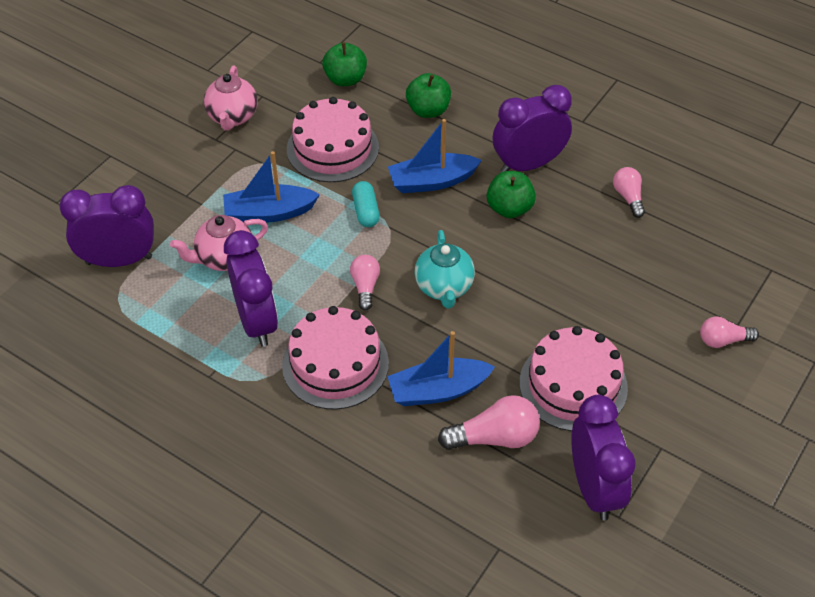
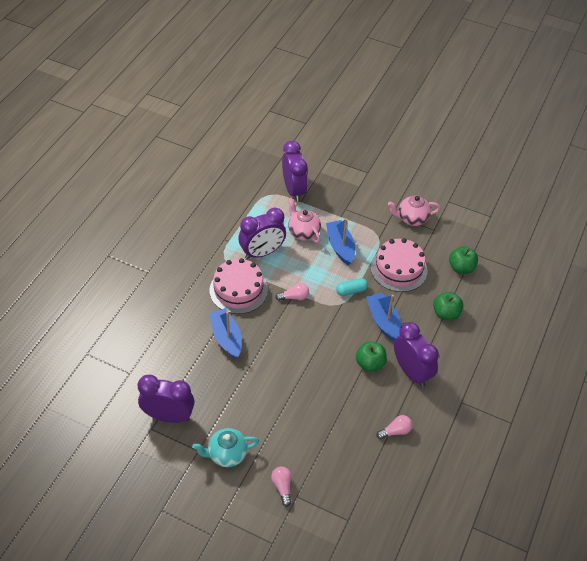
camera: 80 degrees right, 0 degrees up
turquoise teapot [415,230,475,309] -> turquoise teapot moved to [192,428,259,467]
pink light bulb [438,395,540,450] -> none
pink cake [520,326,628,431] -> none
purple clock [571,395,635,521] -> purple clock turned 150 degrees counterclockwise [138,375,195,423]

